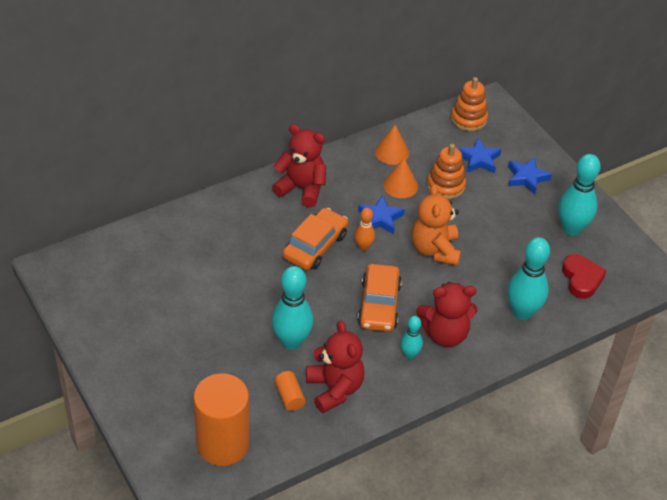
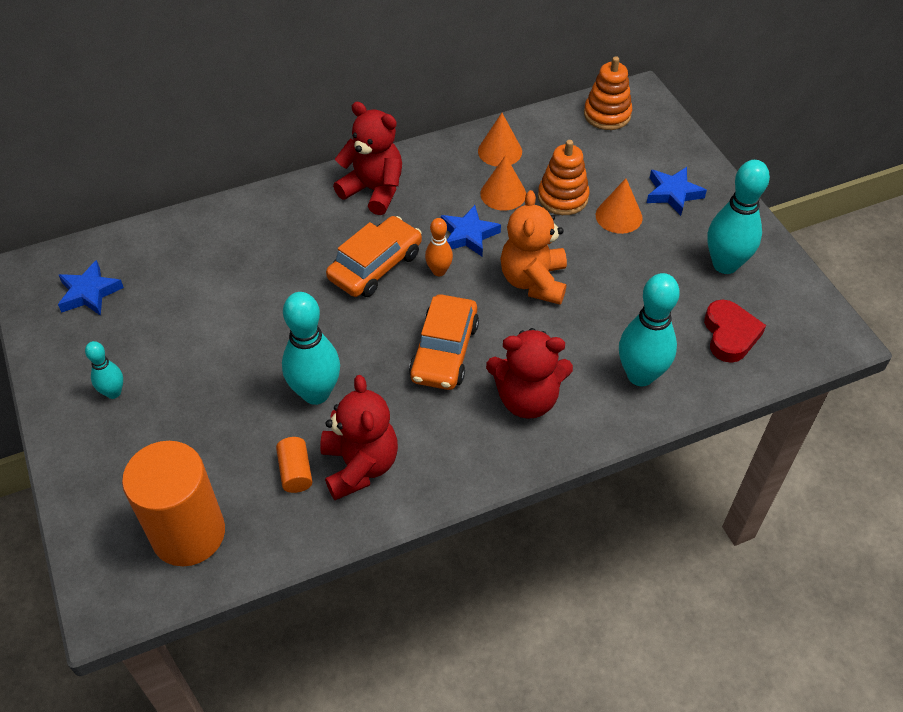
camera: 10 degrees right, 5 degrees up
turquoise bowling pin [400,316,423,359] -> turquoise bowling pin moved to [85,341,123,399]
blue star [457,138,501,173] -> blue star moved to [58,260,124,316]
none -> orange cone [596,178,642,234]

